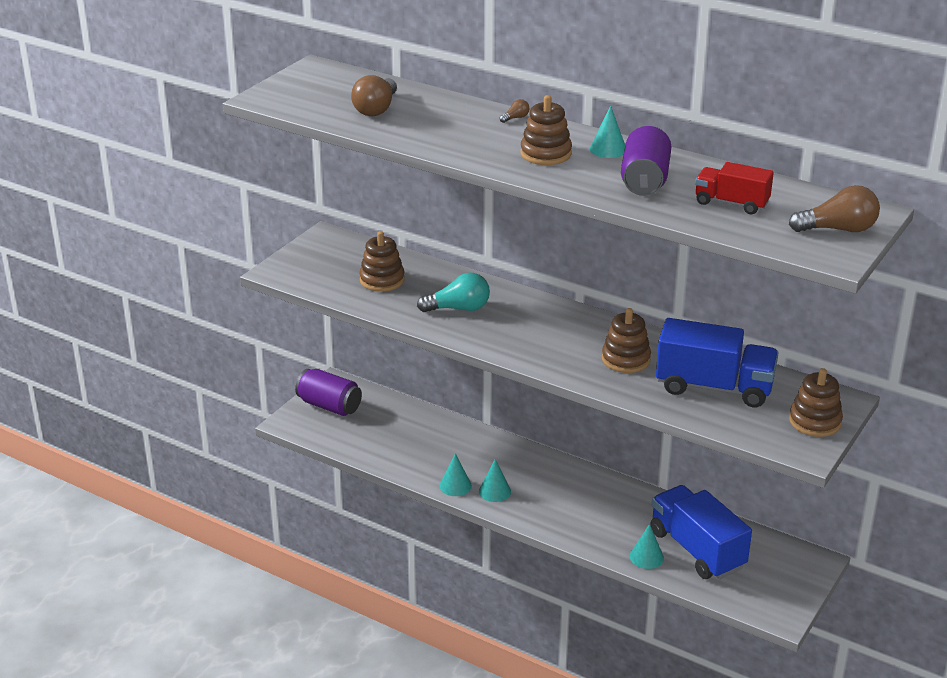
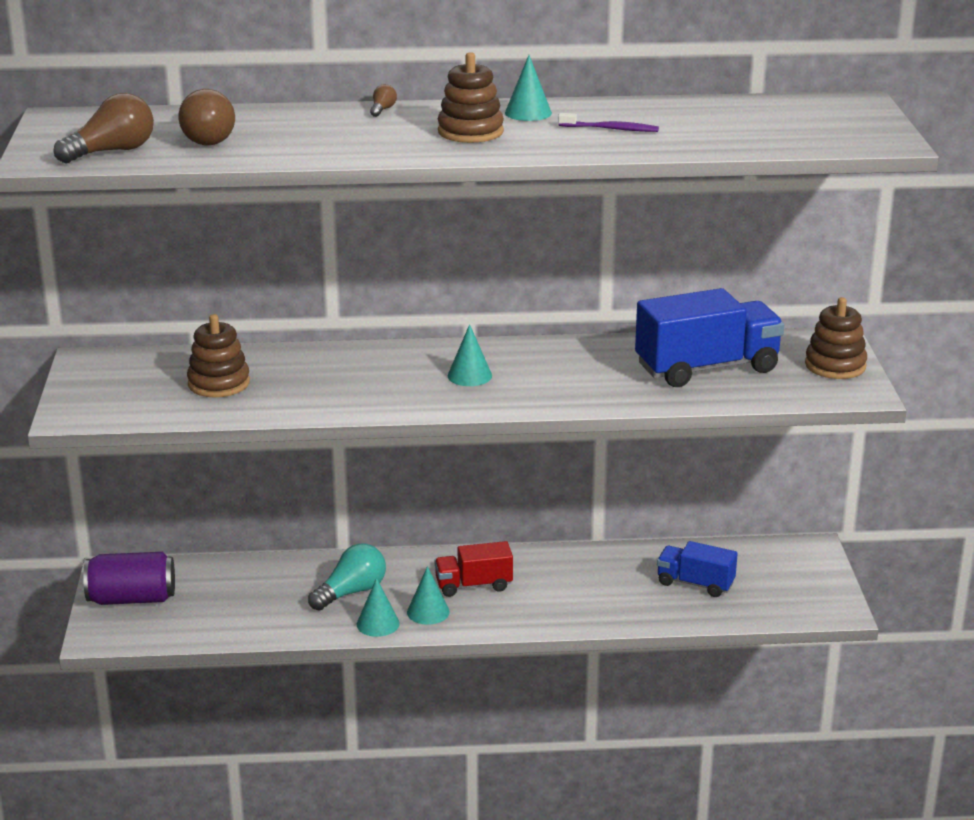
camera: 35 degrees left, 5 degrees down
turquoise light bulb [417,273,490,312] -> turquoise light bulb moved to [308,543,386,611]
brown stacking toy [602,308,651,373] -> none
purple can [621,126,671,196] -> purple toothbrush [558,113,659,132]
turquoise cone [630,524,664,569] -> turquoise cone moved to [448,324,492,386]
blue truck [650,485,752,579] -> blue truck [657,541,738,597], size x0.58
red truck [695,162,774,214] -> red truck moved to [435,541,513,597]
brown light bulb [789,185,880,232] -> brown light bulb moved to [54,93,154,163]

